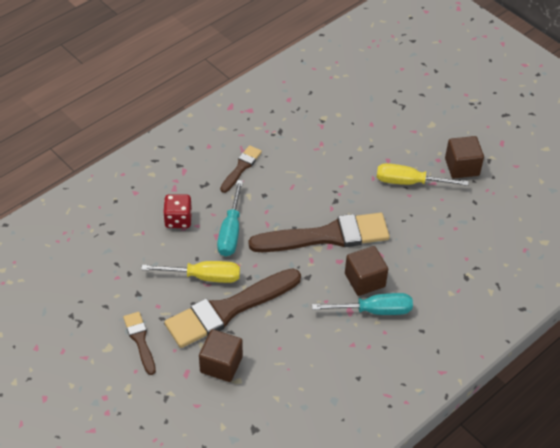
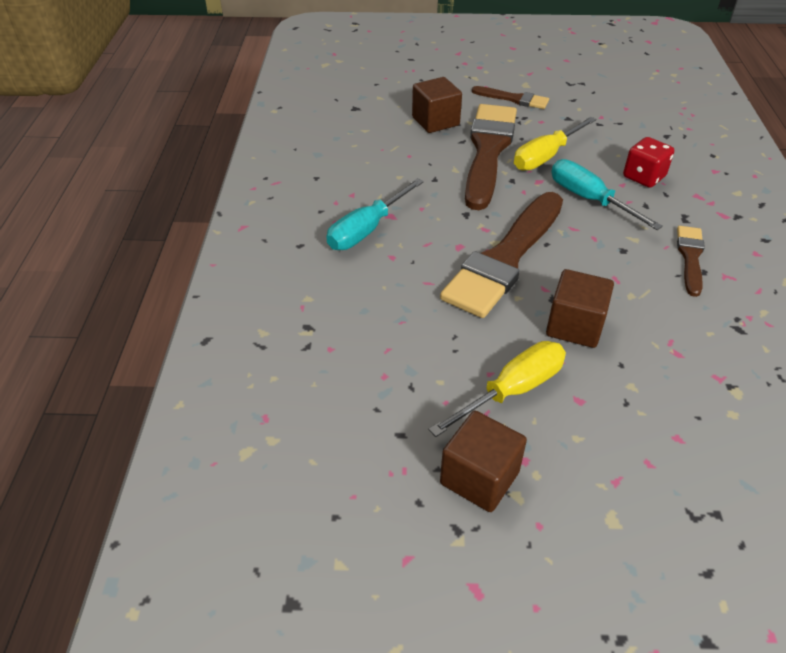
camera: 135 degrees right, 5 degrees down
brown brush [220,145,262,193] -> brown brush turned 150 degrees counterclockwise [677,226,705,297]
brown cube [345,246,388,296] -> brown cube moved to [546,269,614,348]

